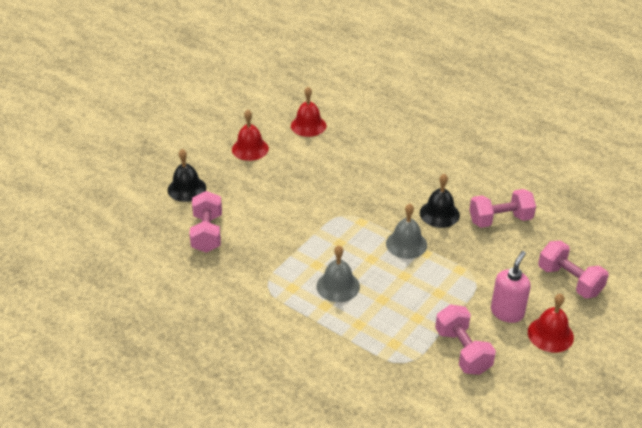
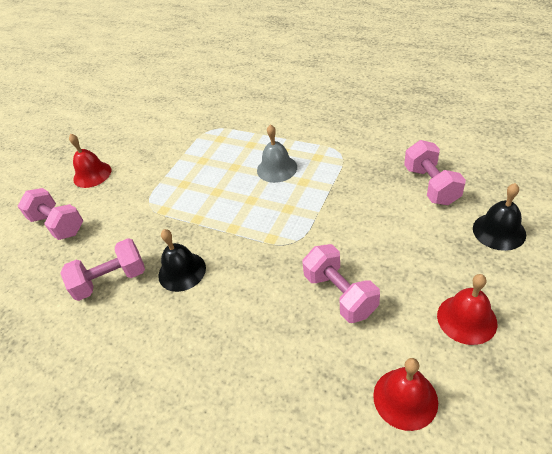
camera: 175 degrees right, 5 degrees up
grey bell [386,204,427,259] -> none
pink dumbbell [435,304,496,375] -> pink dumbbell moved to [302,244,380,323]
pink soap dispenser [491,251,531,323] -> none

